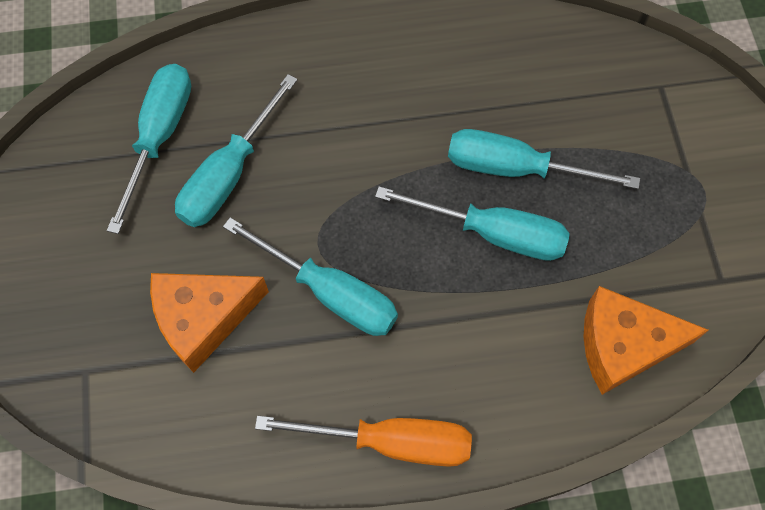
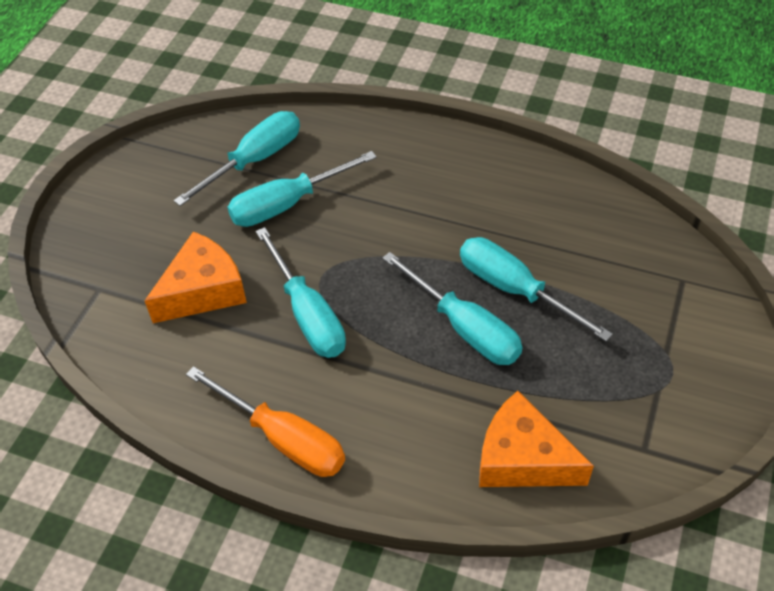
camera: 30 degrees right, 15 degrees down
orange cheese [150,273,269,373] -> orange cheese turned 135 degrees clockwise [145,231,247,323]

